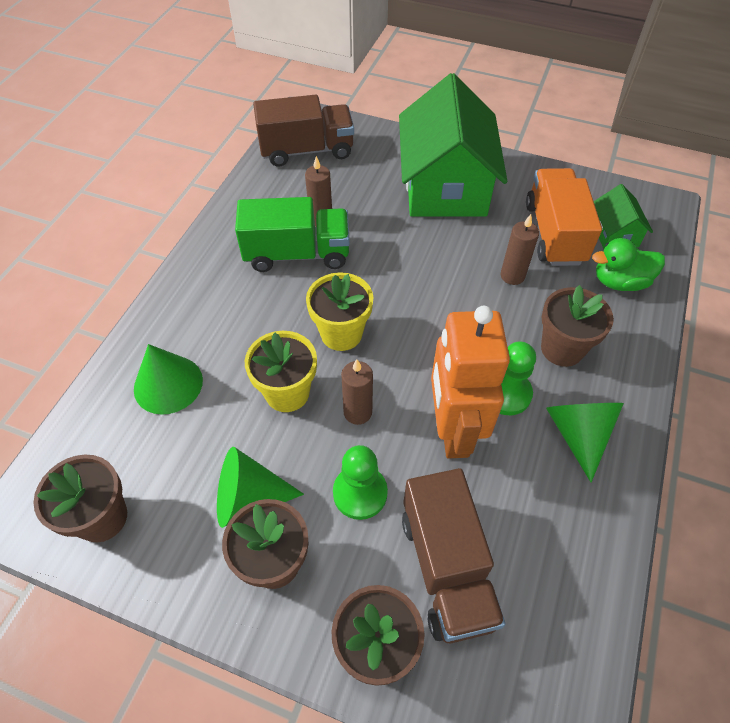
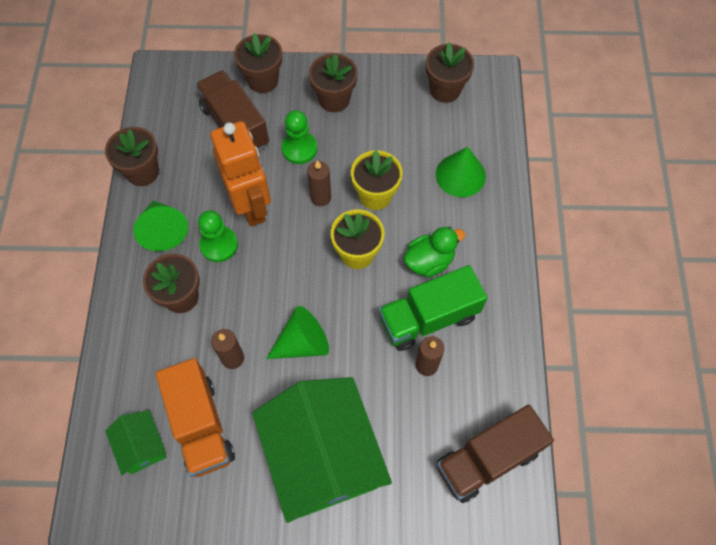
camera: 160 degrees right, 10 degrees up
green cone [217,447,304,528] -> green cone moved to [266,306,329,359]
green duck [592,238,665,291] -> green duck moved to [404,227,465,277]
none -> brown flower pot [105,127,159,186]

